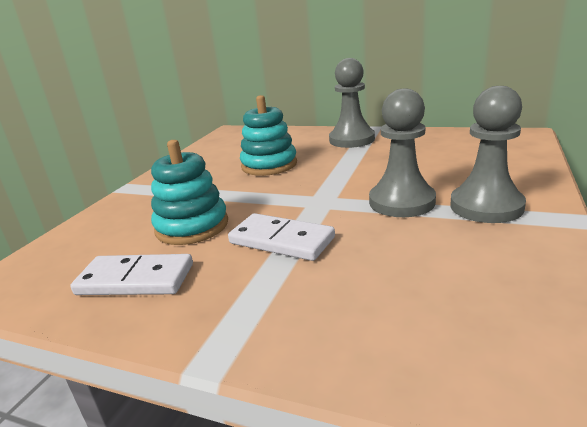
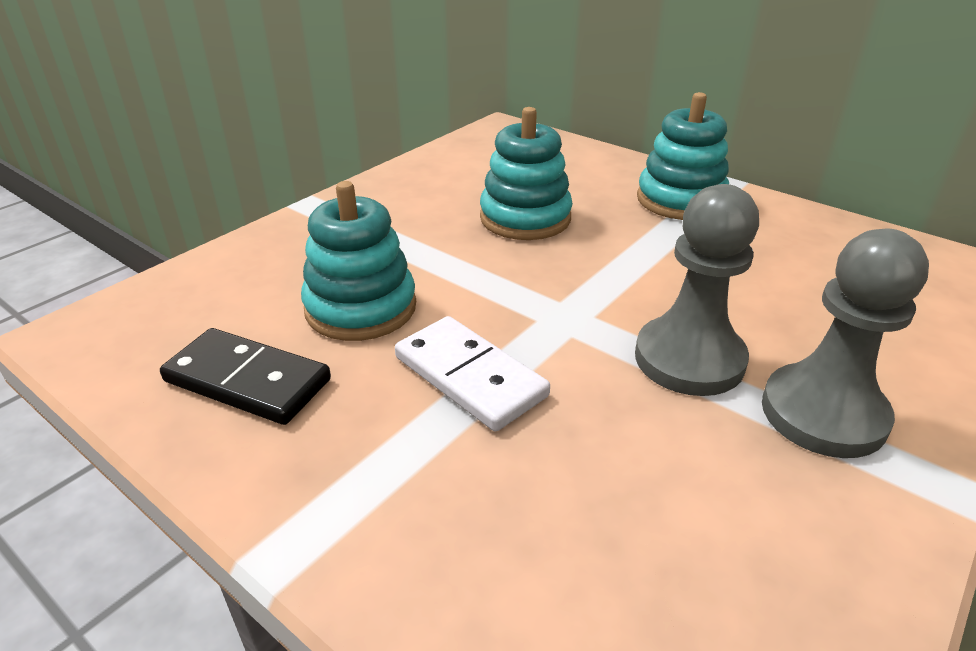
camera: 15 degrees right, 10 degrees up
white domino [70,254,193,295] -> black domino [160,328,331,425]
grey pawn [329,58,375,148] -> turquoise stacking toy [637,92,729,220]

